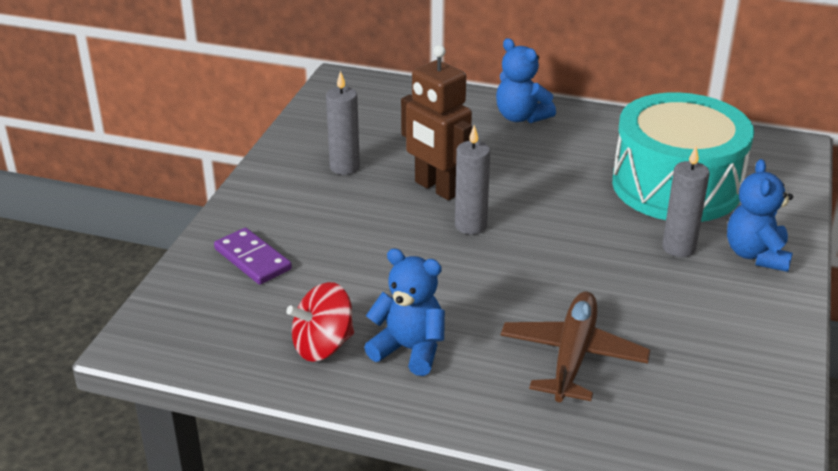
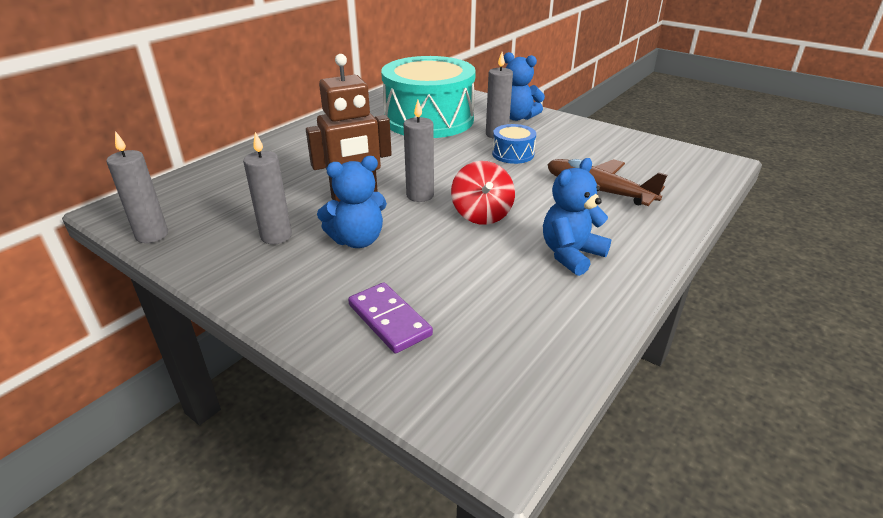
camera: 70 degrees left, 0 degrees up
purple domino [214,228,292,285] -> purple domino turned 75 degrees clockwise [348,282,433,353]
red spinning top [286,282,354,362] -> red spinning top moved to [451,161,515,225]
blue teddy bear [496,38,556,123] -> blue teddy bear moved to [317,156,387,248]
none -> grey candle [106,131,168,243]
none -> blue drum [492,124,536,164]

